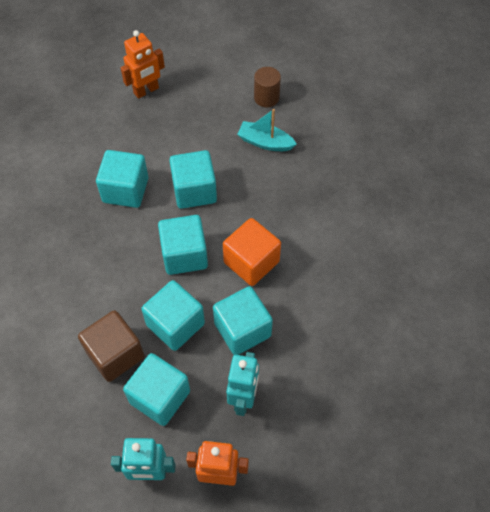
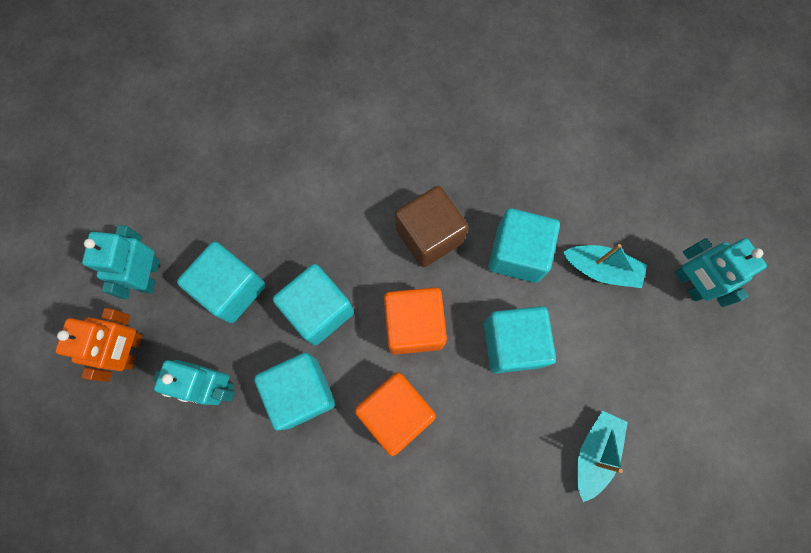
camera: 95 degrees right, 15 degrees up
brown cube [78,310,144,382] -> brown cube moved to [395,186,469,267]
orange robot [121,30,165,99] -> turquoise robot [675,238,767,307]
turquoise cube [158,215,208,275] -> orange cube [384,287,447,355]
brown cylinder [254,67,281,107] -> none
none -> turquoise boat [563,244,647,288]

